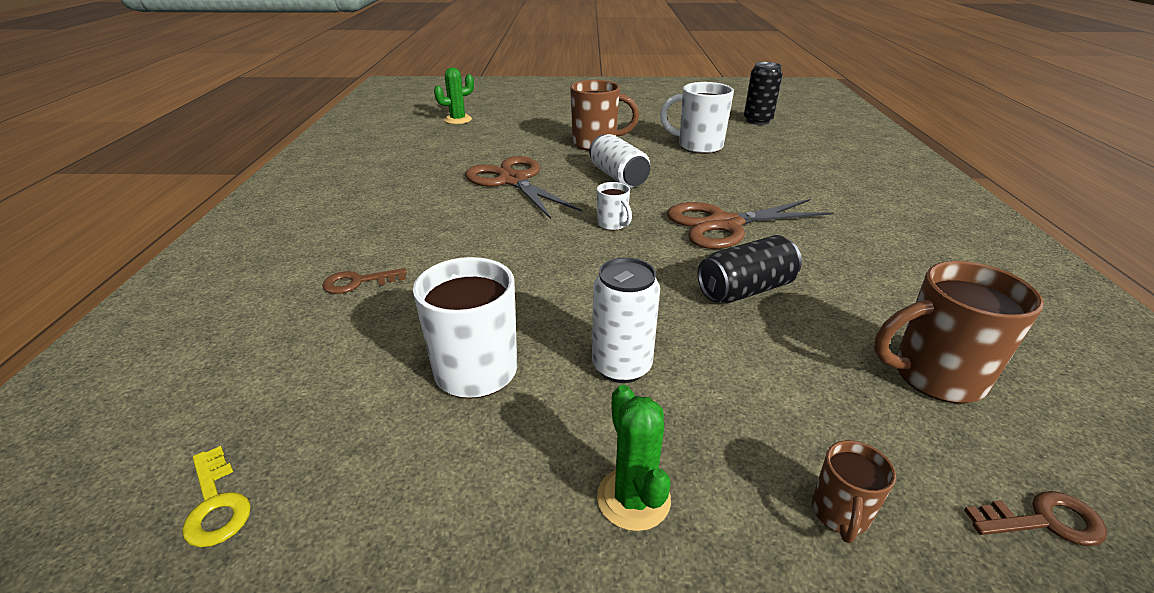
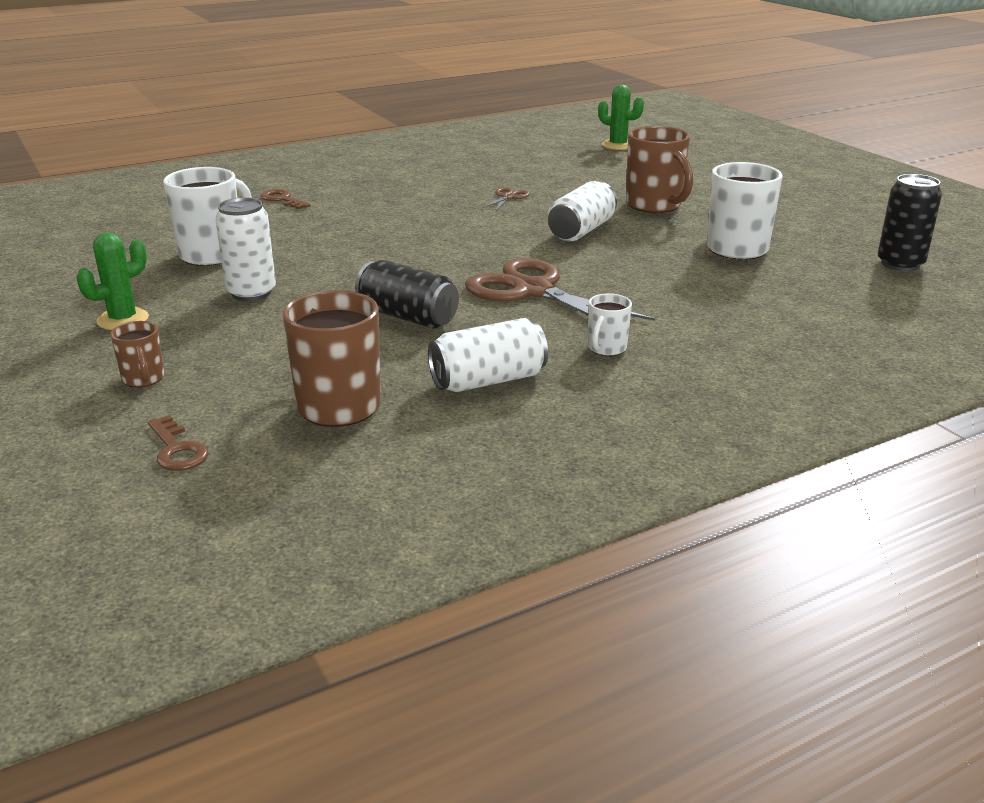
camera: 60 degrees right, 5 degrees down
yellow key [182,446,251,547] -> none
brown scissors [465,156,582,219] -> brown scissors [482,187,530,211], size x0.42
white mug [597,182,632,231] -> white mug moved to [588,293,632,356]
brown mug [812,440,896,543] -> brown mug turned 105 degrees counterclockwise [110,321,164,387]
none -> white can [428,318,548,392]

